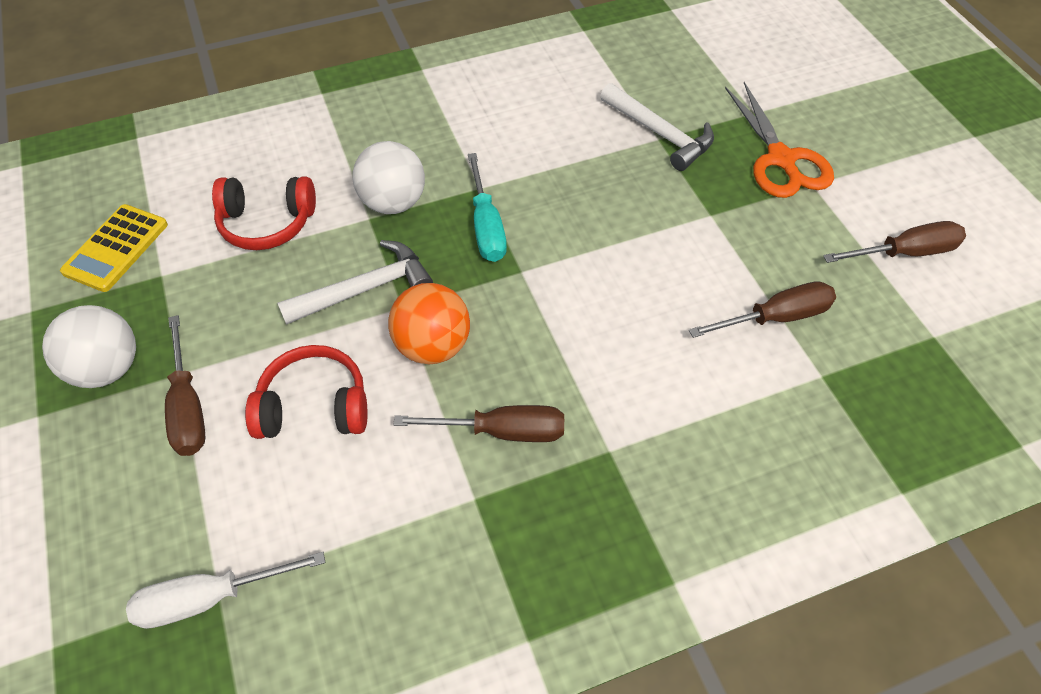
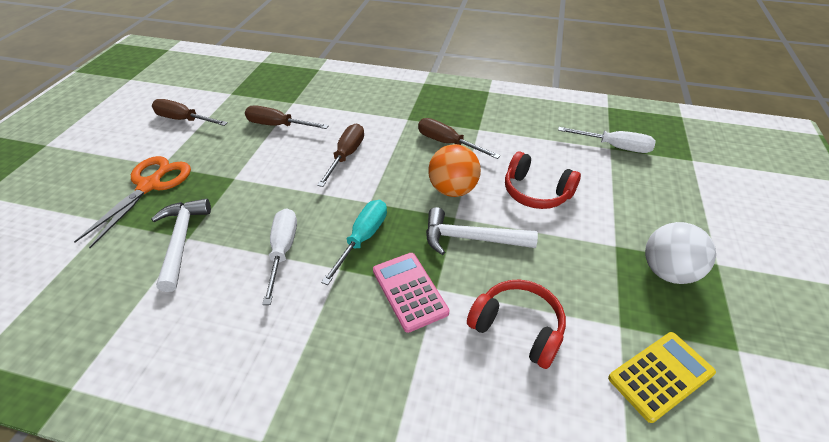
camera: 145 degrees left, 10 degrees down
brown screwdriver [165,315,205,456] -> brown screwdriver moved to [317,124,364,187]
white ball [352,141,425,214] -> pink calculator [373,253,449,333]
none -> white screwdriver [262,208,297,305]

